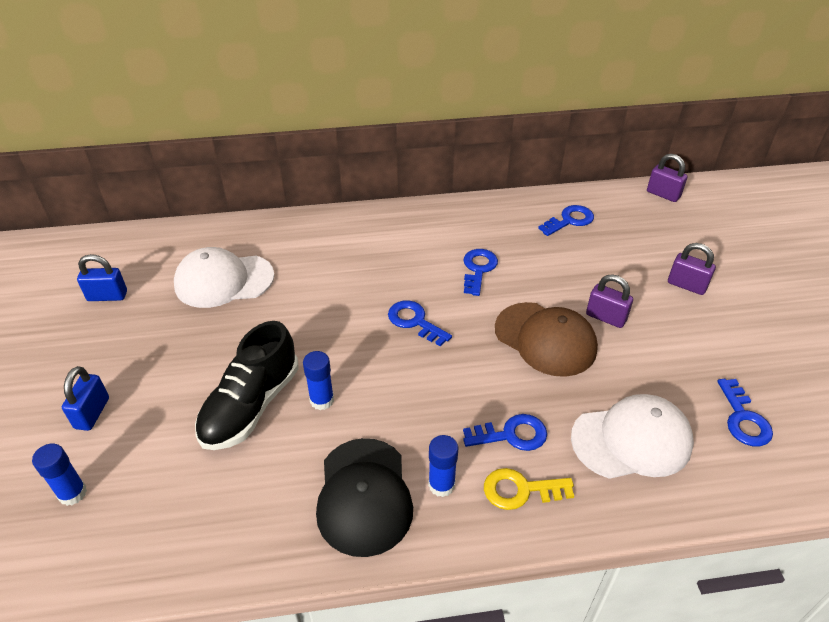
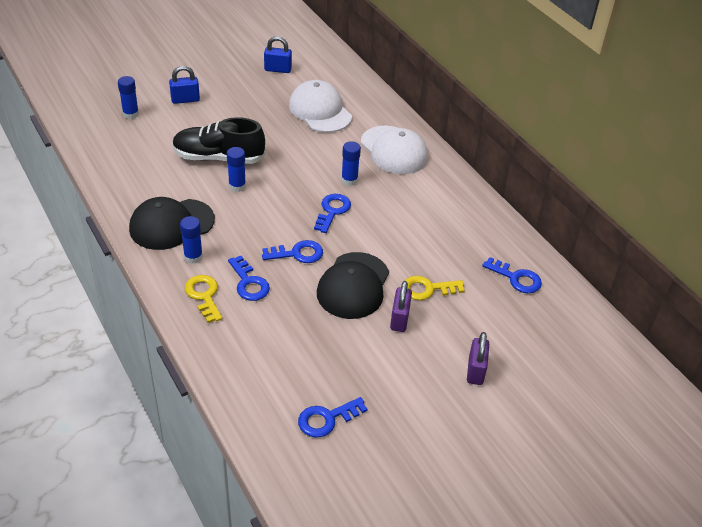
camera: 65 degrees right, 0 degrees up
blue padlock [77,254,127,301] -> blue padlock turned 60 degrees counterclockwise [264,36,292,73]
blue key [463,249,498,296] -> blue key moved to [262,240,323,263]
brown cap [495,302,598,377] -> black cap [317,252,389,319]
white cap [571,394,694,479] -> white cap moved to [361,126,428,174]
purple padlock [647,154,687,202] -> none
none -> blue glue stick [341,141,361,186]
none -> yellow key [405,276,465,300]

